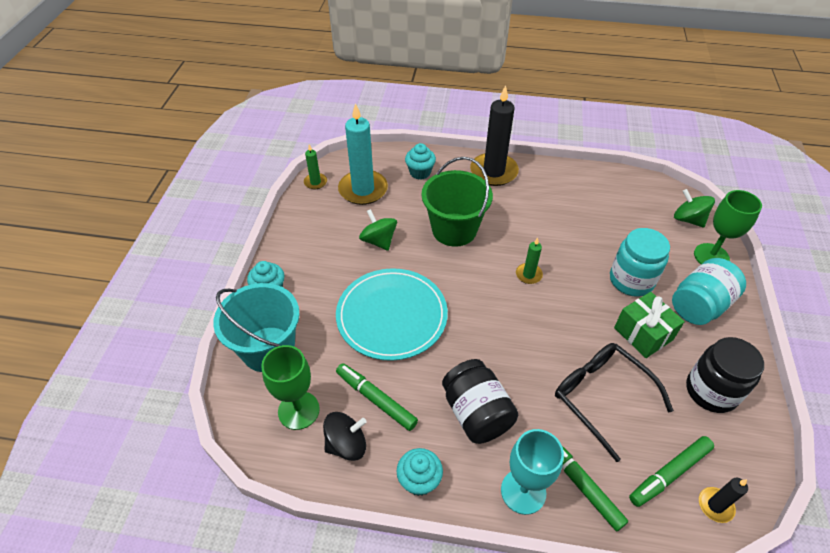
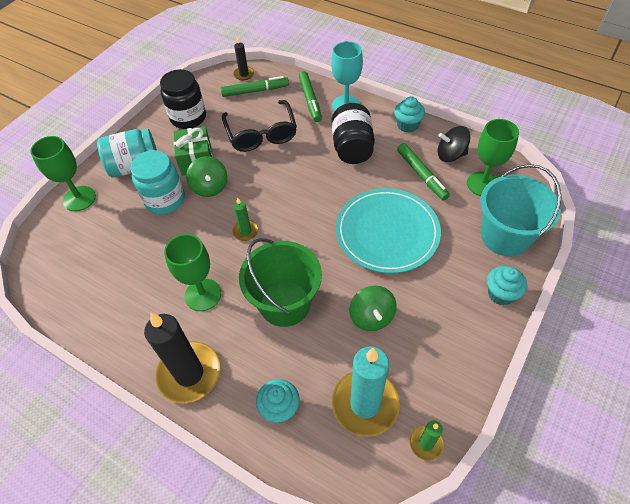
camera: 155 degrees left, 5 degrees up
green spinning top [674,189,715,228] -> green spinning top moved to [186,156,227,197]
none -> green goblet [164,234,221,311]

